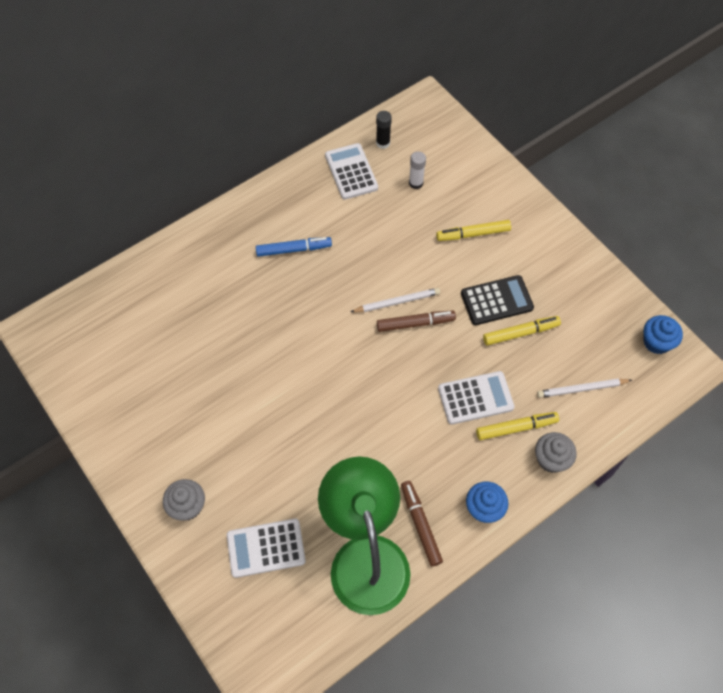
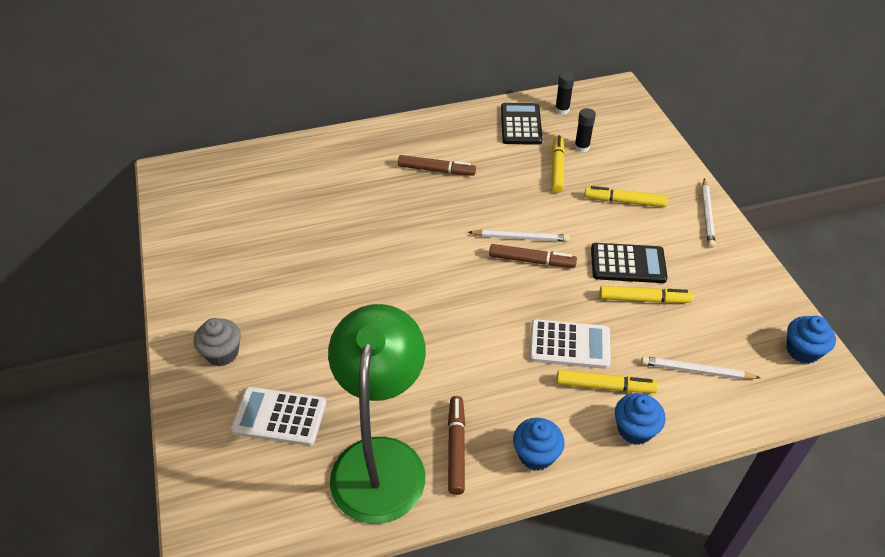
camera: 20 degrees right, 15 degrees down
blue marker [256,237,332,257] -> brown marker [398,155,476,176]
white calculator [325,143,378,200] -> black calculator [501,103,542,145]
white glue stick [409,151,426,189] -> black glue stick [574,108,596,153]
grey cupcake [535,432,577,473] -> blue cupcake [615,393,666,445]
none -> yellow marker [552,135,565,193]
none -> white pencil [702,178,715,248]

